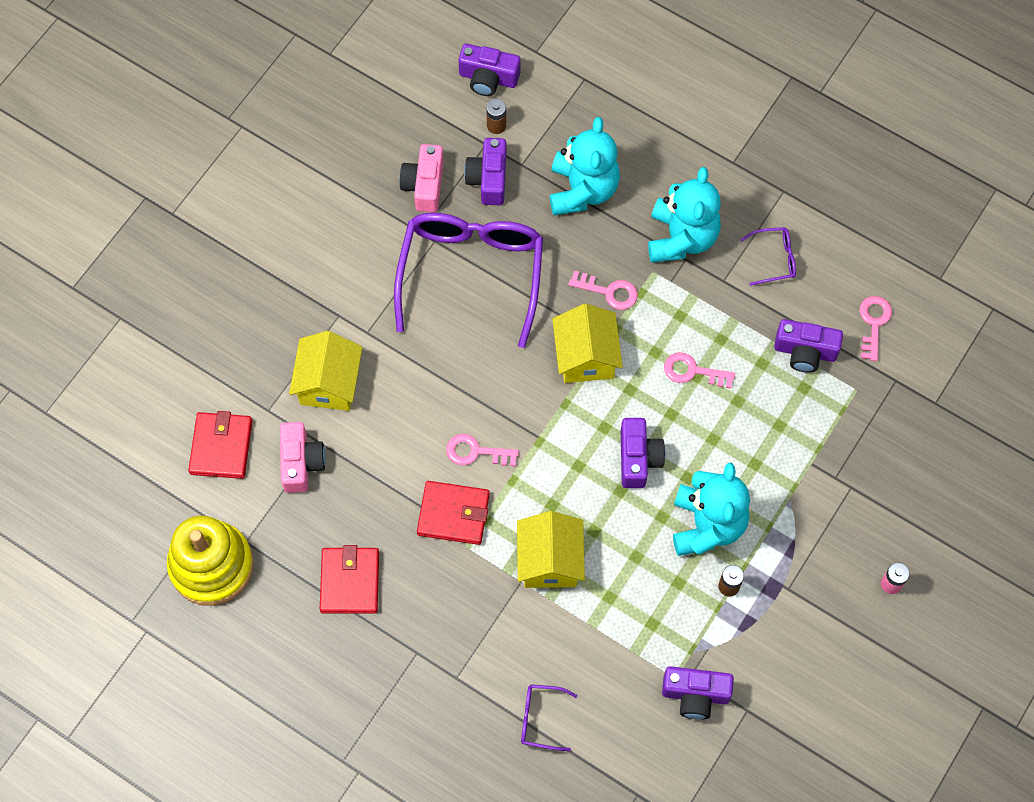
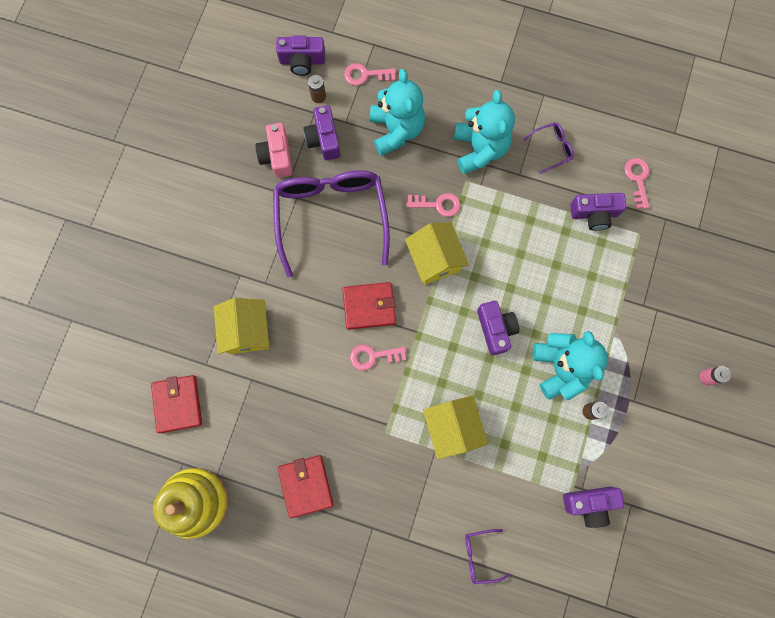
camera: 15 degrees left, 10 degrees up
pink camera [280,422,326,493] -> none
red wallet [417,481,490,545] -> red wallet moved to [343,282,396,330]
pink key [664,352,735,389] -> pink key moved to [344,63,396,86]

